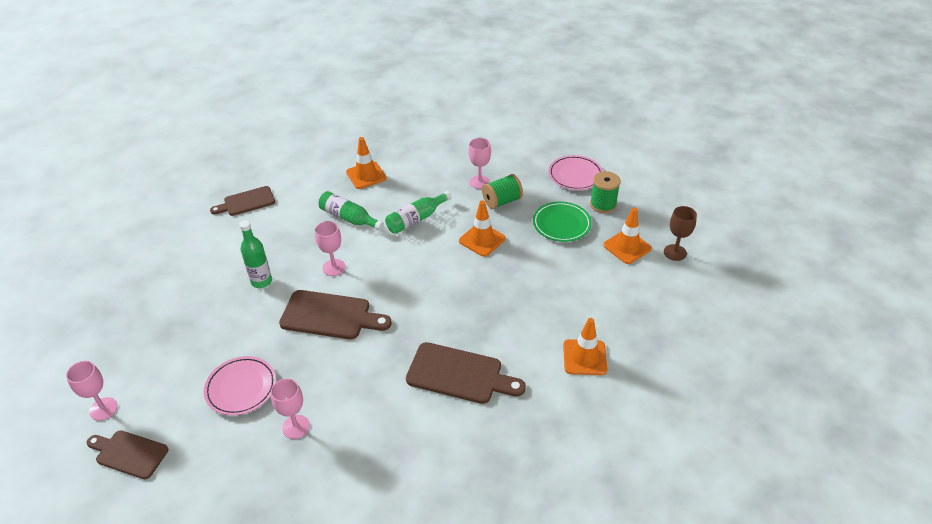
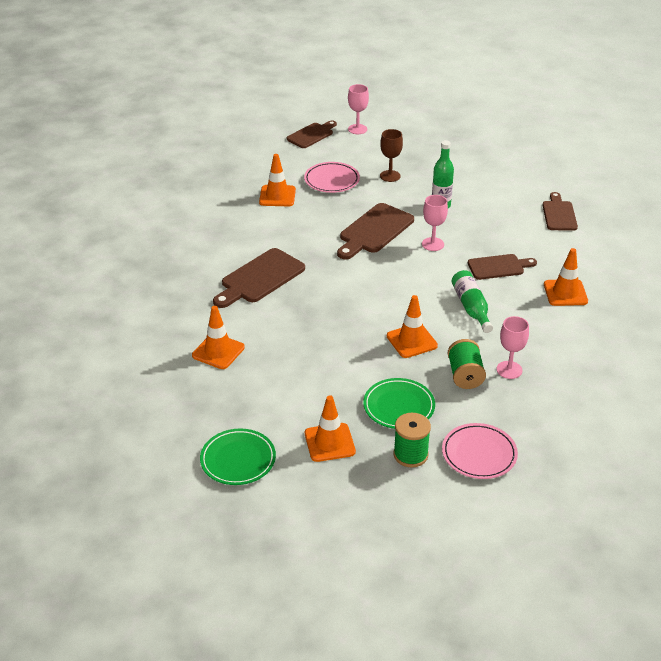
camera: 115 degrees right, 5 degrees down
pink goblet [270,378,310,439] -> orange traffic cone [259,154,296,206]
green bottle [318,191,384,231] -> brown cutting board [468,254,537,280]
brown goblet [664,206,697,261] -> brown goblet moved to [380,129,403,182]
none -> green plate [200,428,276,485]

